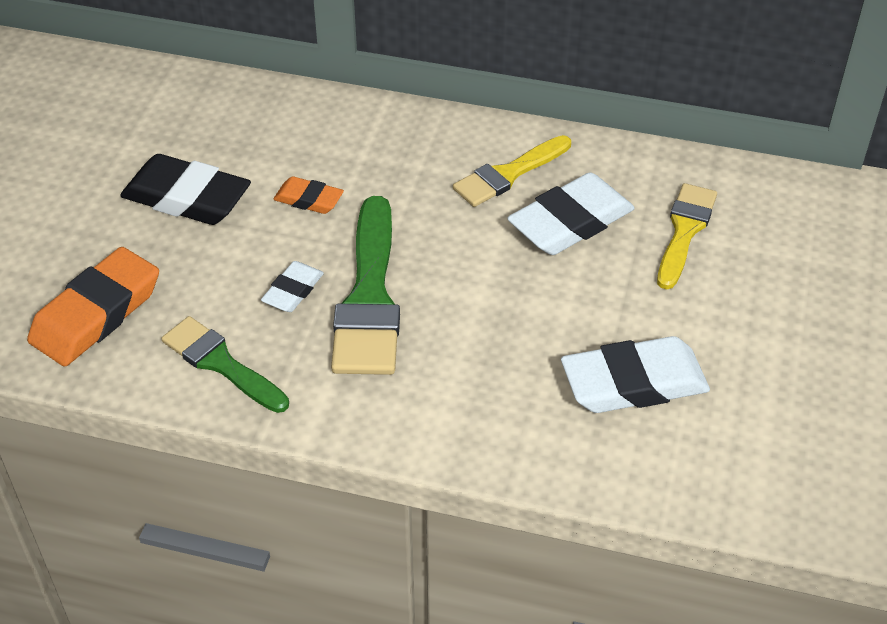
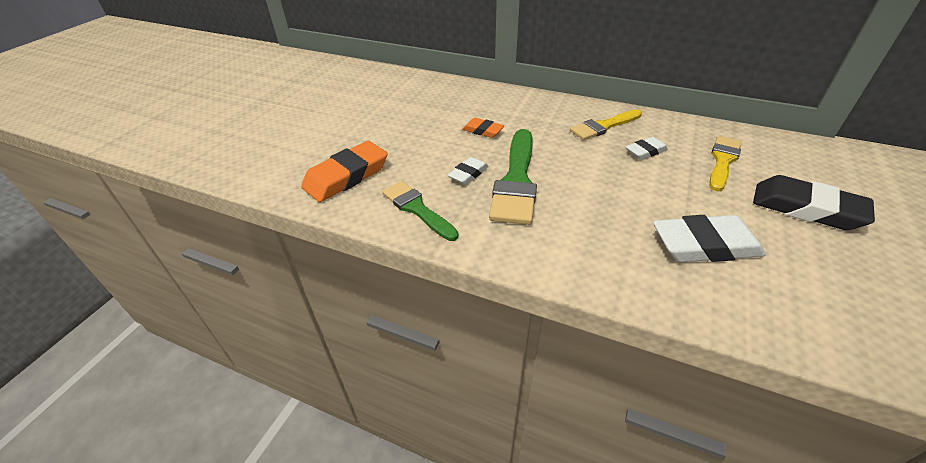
camera: 10 degrees right, 5 degrees down
black eraser [120,154,251,225] -> black eraser moved to [753,175,875,230]
white eraser [507,172,635,255] -> white eraser [626,137,668,160], size x0.53

